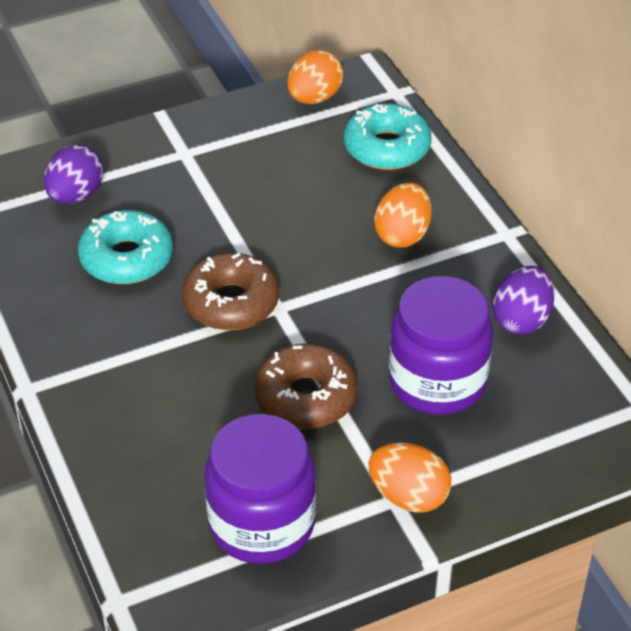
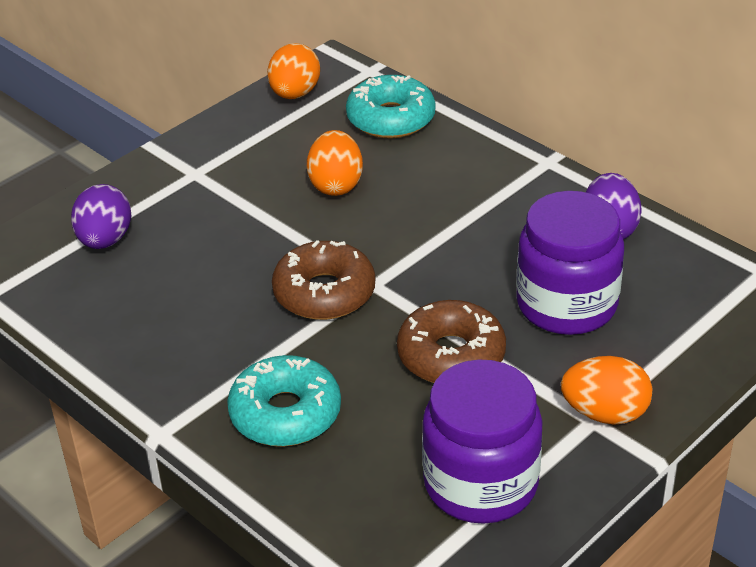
camera: 20 degrees left, 5 degrees down
turquoise donut [78,210,173,284] -> turquoise donut moved to [227,355,341,447]
orange egg [374,183,432,248] -> orange egg moved to [307,130,363,196]

